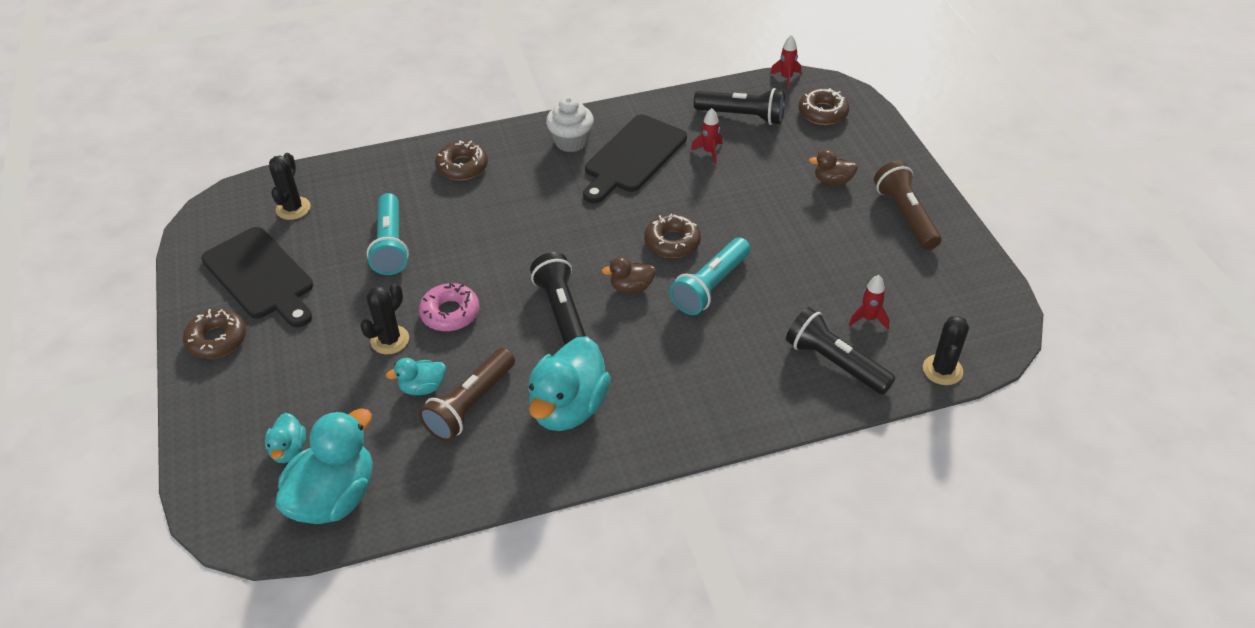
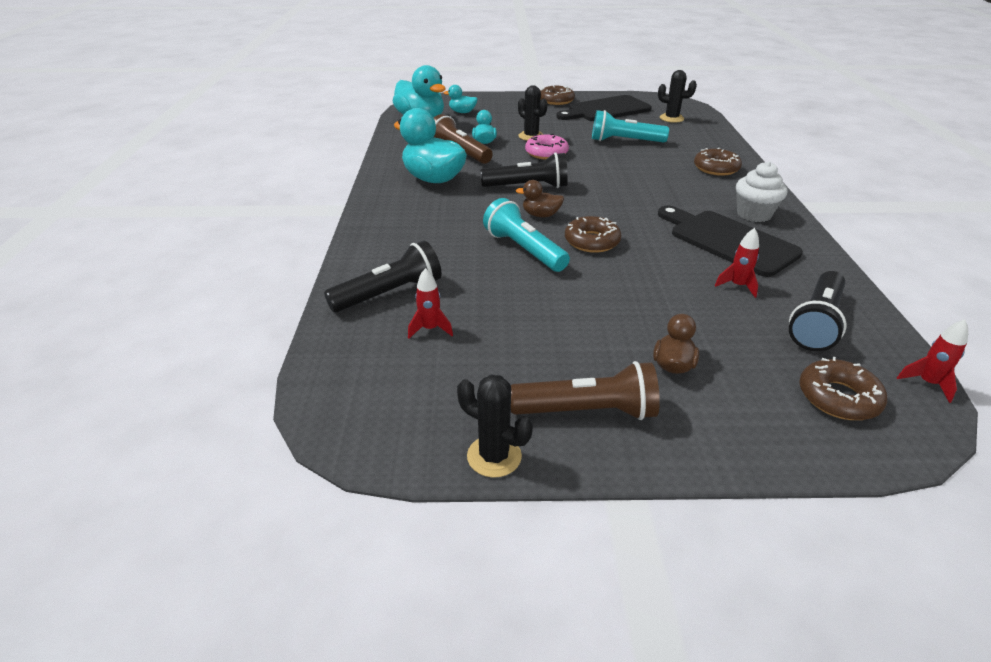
camera: 105 degrees right, 10 degrees down
brown duck [601,257,656,293] -> brown duck turned 90 degrees counterclockwise [516,180,564,217]
black cactus [923,316,969,385] -> black cactus moved to [457,374,533,478]

